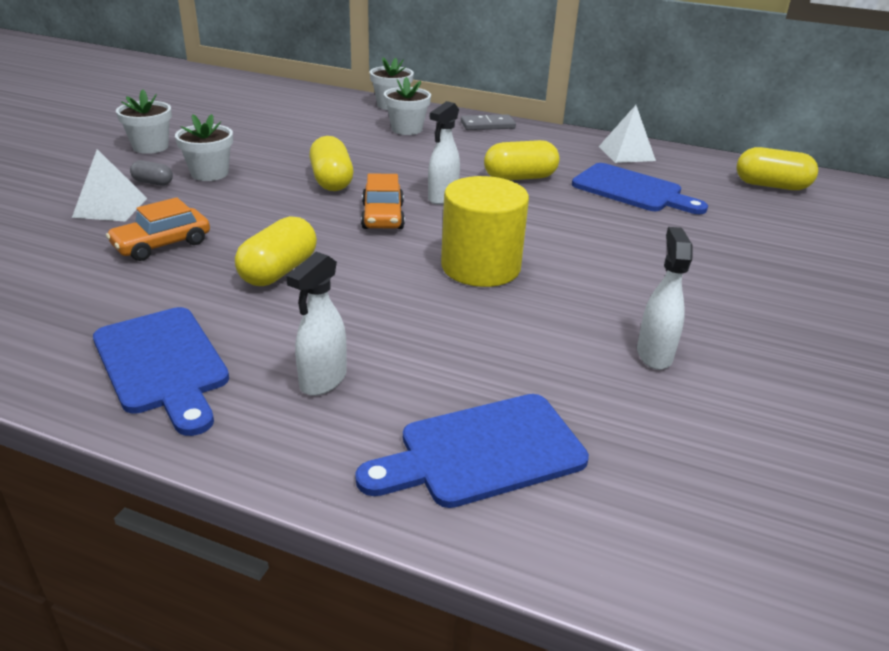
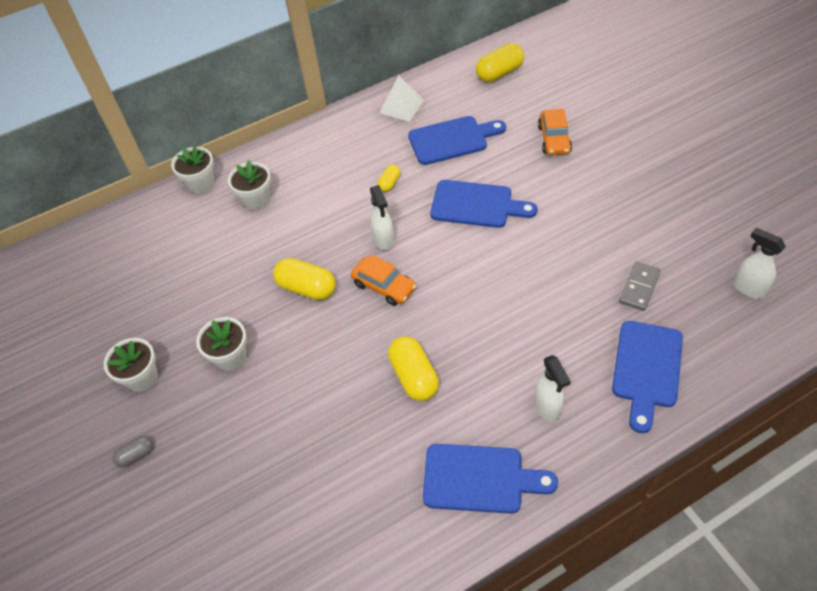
camera: 45 degrees left, 20 degrees up
white pyramid [72,149,147,221] -> none
orange car [106,197,210,261] -> orange car moved to [538,109,572,155]
grey capsule [130,160,173,186] -> grey capsule moved to [113,436,153,468]
yellow cylinder [441,176,529,287] -> none
grey domino [461,114,516,130] -> grey domino moved to [619,261,660,311]
yellow capsule [484,140,560,180] -> yellow capsule [377,164,400,192], size x0.54
white spray bottle [637,227,693,370] -> white spray bottle moved to [734,227,786,299]
none -> blue cutting board [430,180,537,228]

